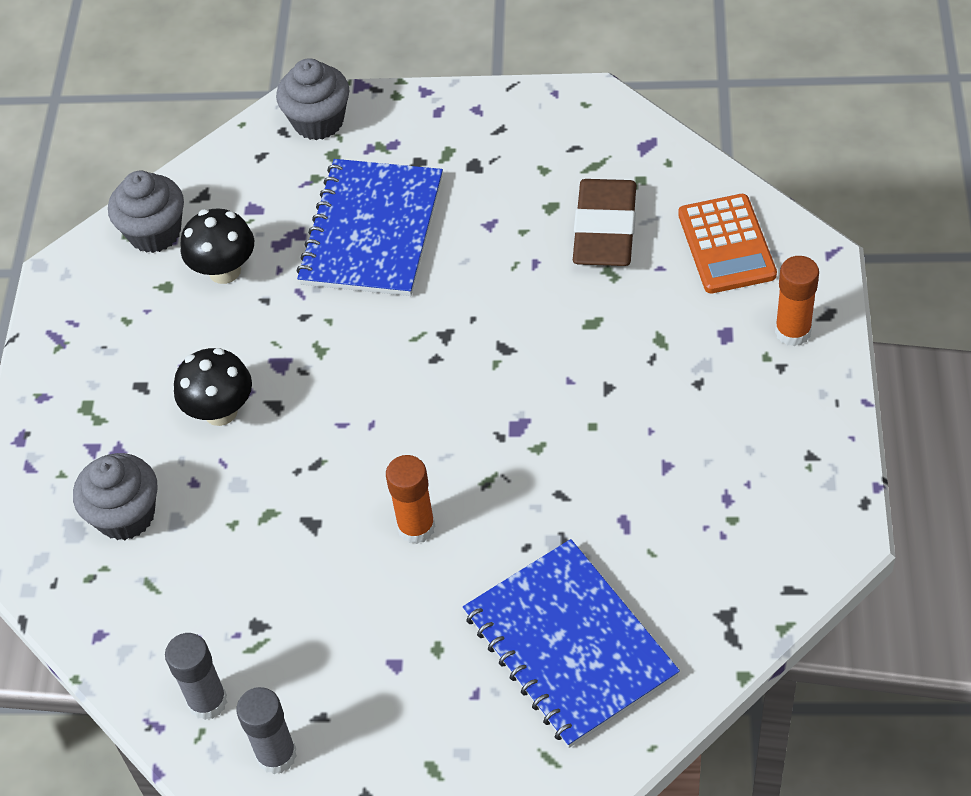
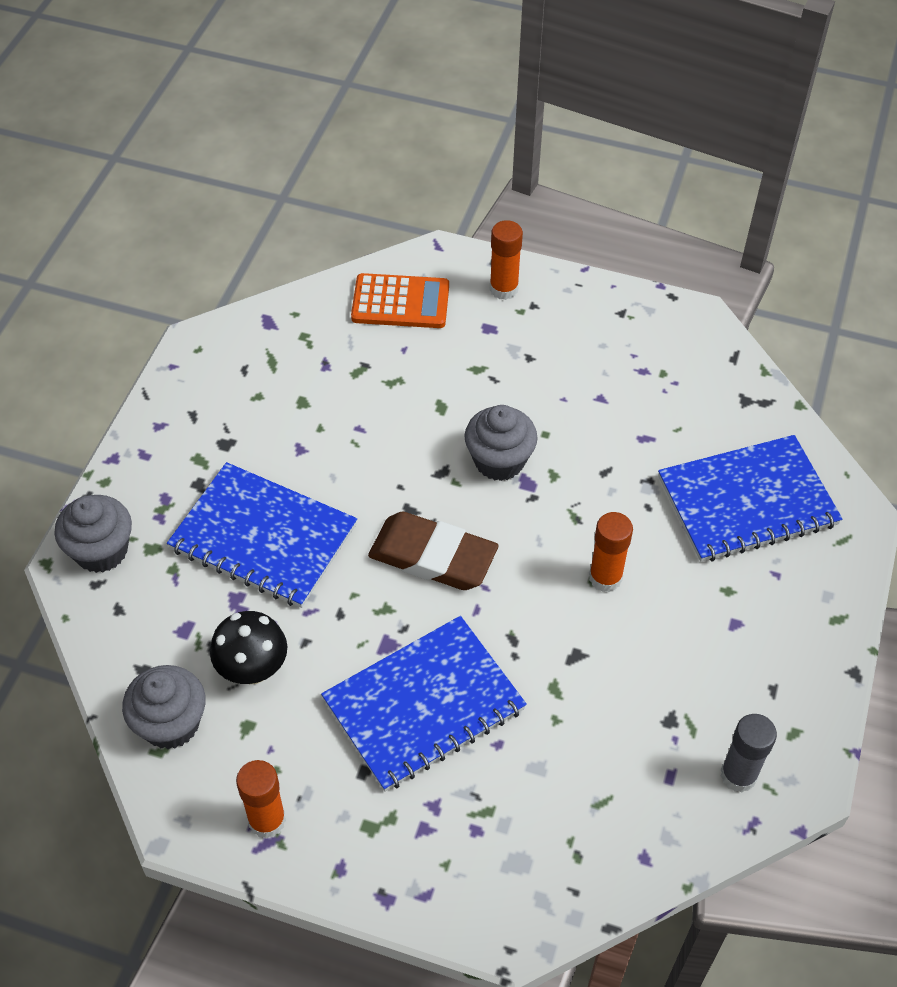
camera: 80 degrees left, 0 degrees up
grey cupcake [73,453,158,540] -> grey cupcake moved to [465,405,538,481]
black mushroom [174,348,252,426] -> blue notebook [321,616,527,792]
grey glue stick [236,687,297,774] -> none
brown eraser [573,179,636,266] -> brown eraser moved to [368,512,498,590]
none -> orange glue stick [236,760,286,839]

